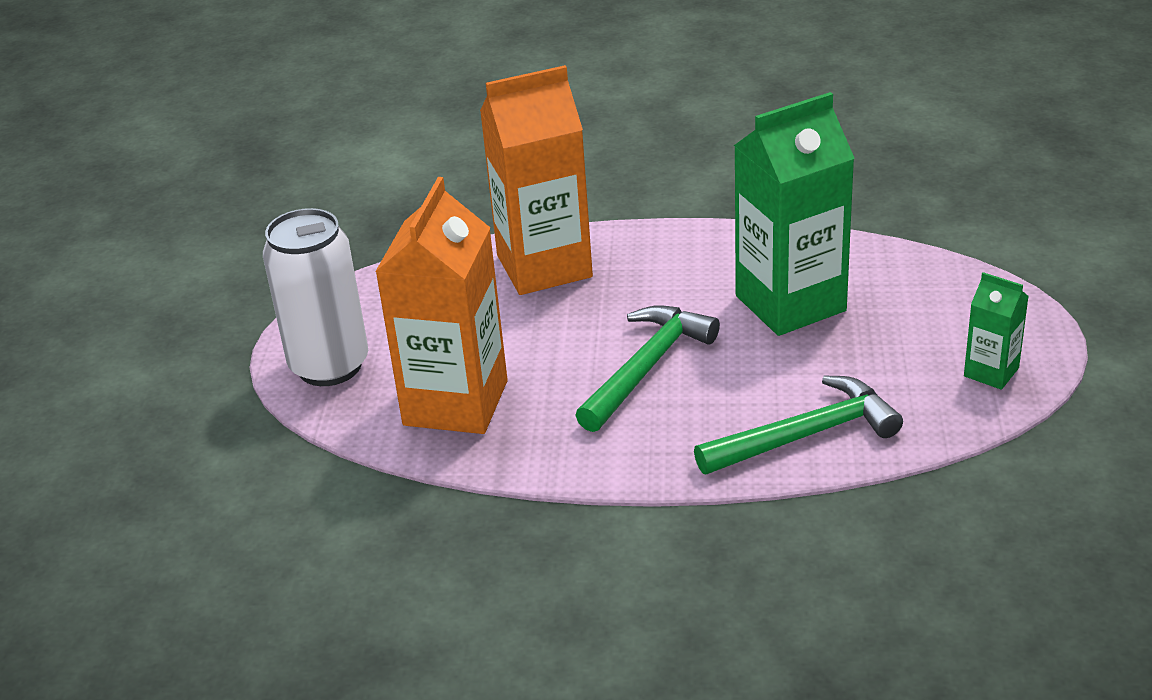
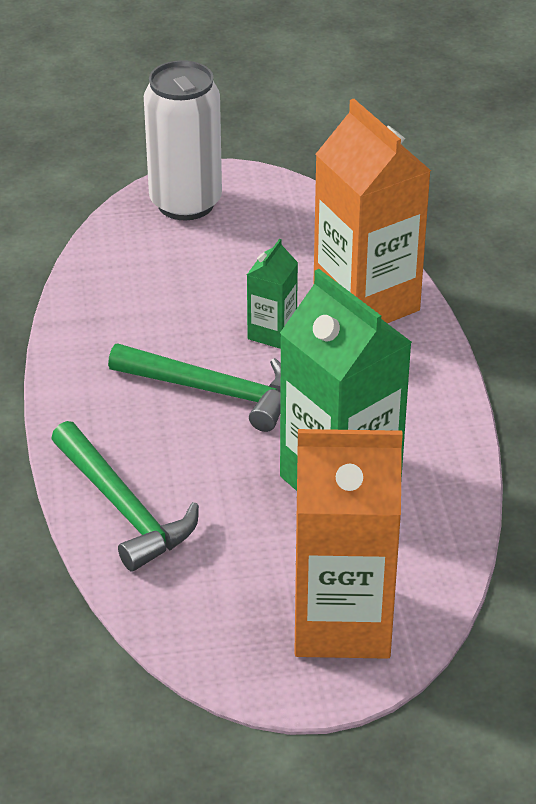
camera: 75 degrees right, 5 degrees up
orange carton [375,177,508,434] -> orange carton moved to [294,429,403,659]
green carton [964,272,1029,390] -> green carton moved to [247,239,298,349]

